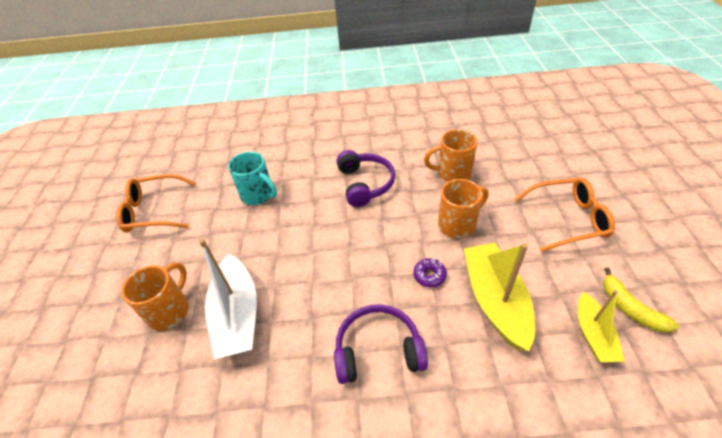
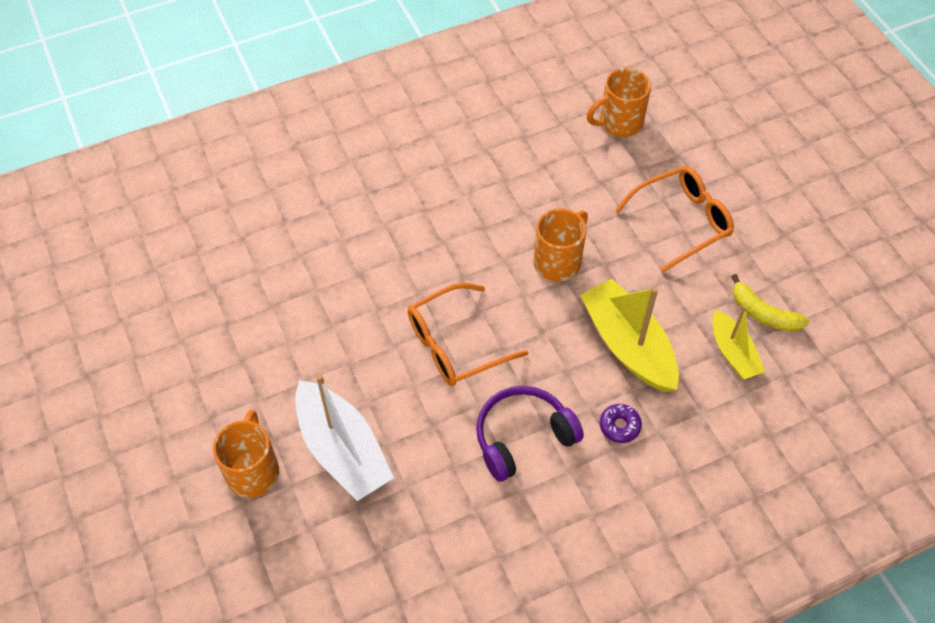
camera: 25 degrees left, 10 degrees up
orange glasses [116,174,196,233] -> orange glasses moved to [408,283,528,386]
turquoise mug [228,152,277,205] -> none
purple headphones [336,150,395,207] -> none
purple donut [413,258,447,287] -> purple donut moved to [600,404,642,443]
orange mug [424,129,478,182] -> orange mug moved to [587,68,651,137]

